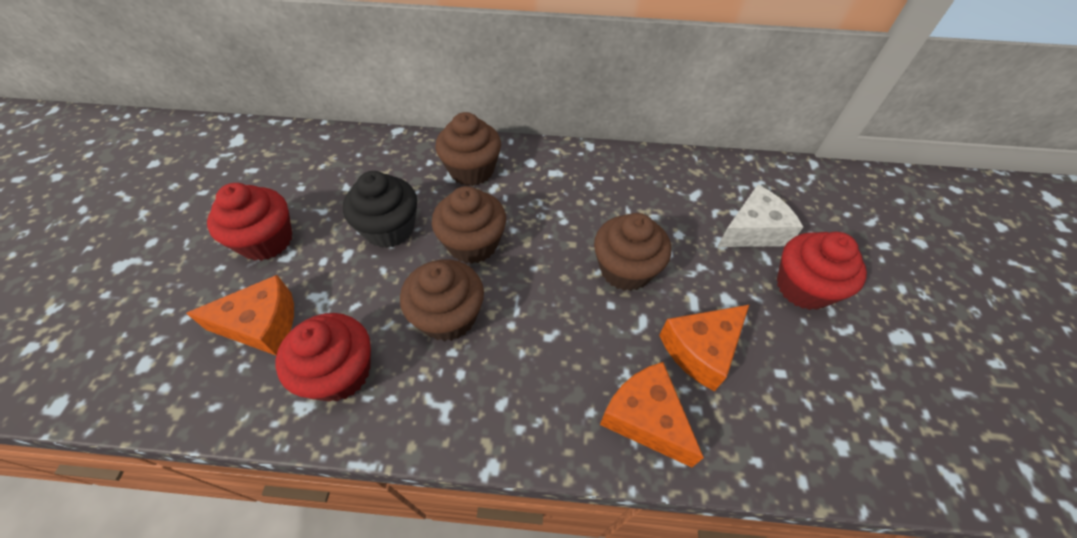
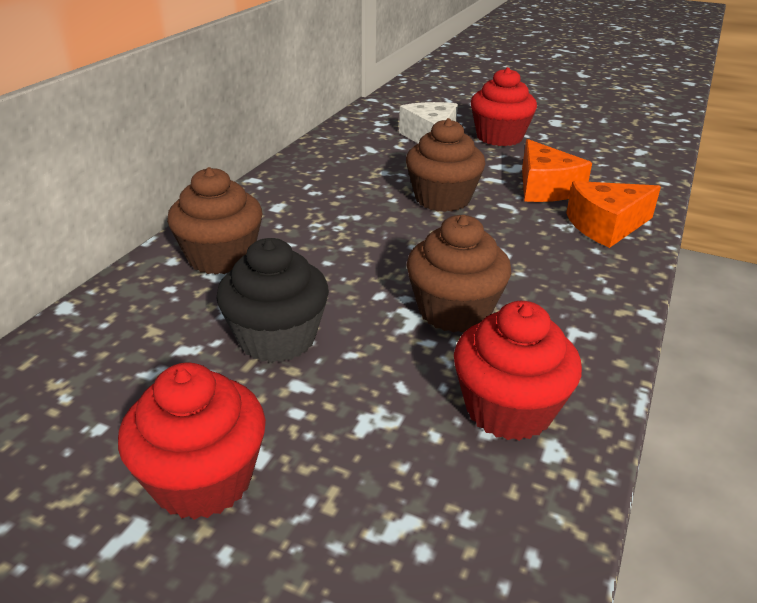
camera: 70 degrees left, 20 degrees down
orange cheese [186,275,294,356] -> none
brown cupcake [432,186,506,264] -> none

